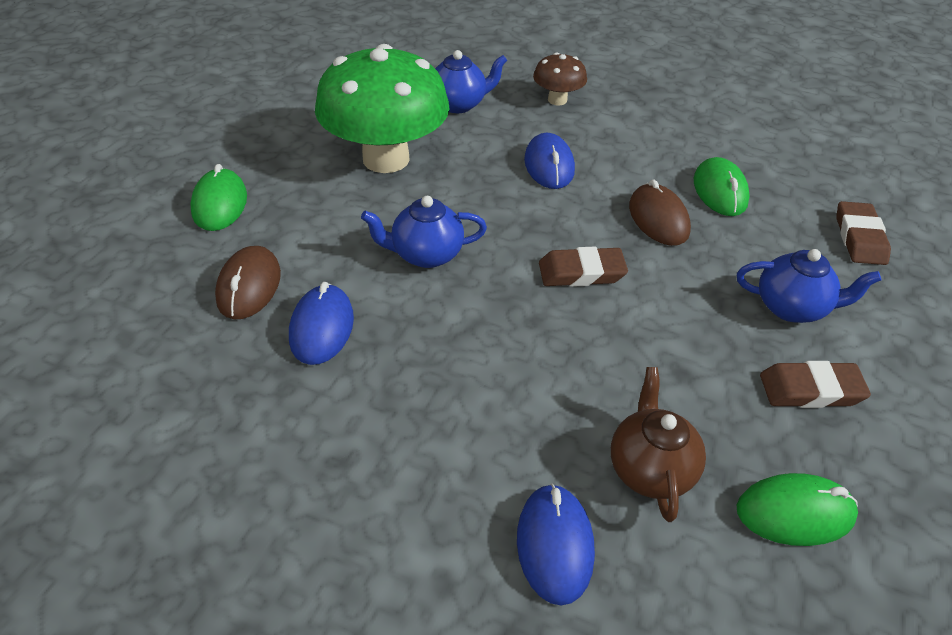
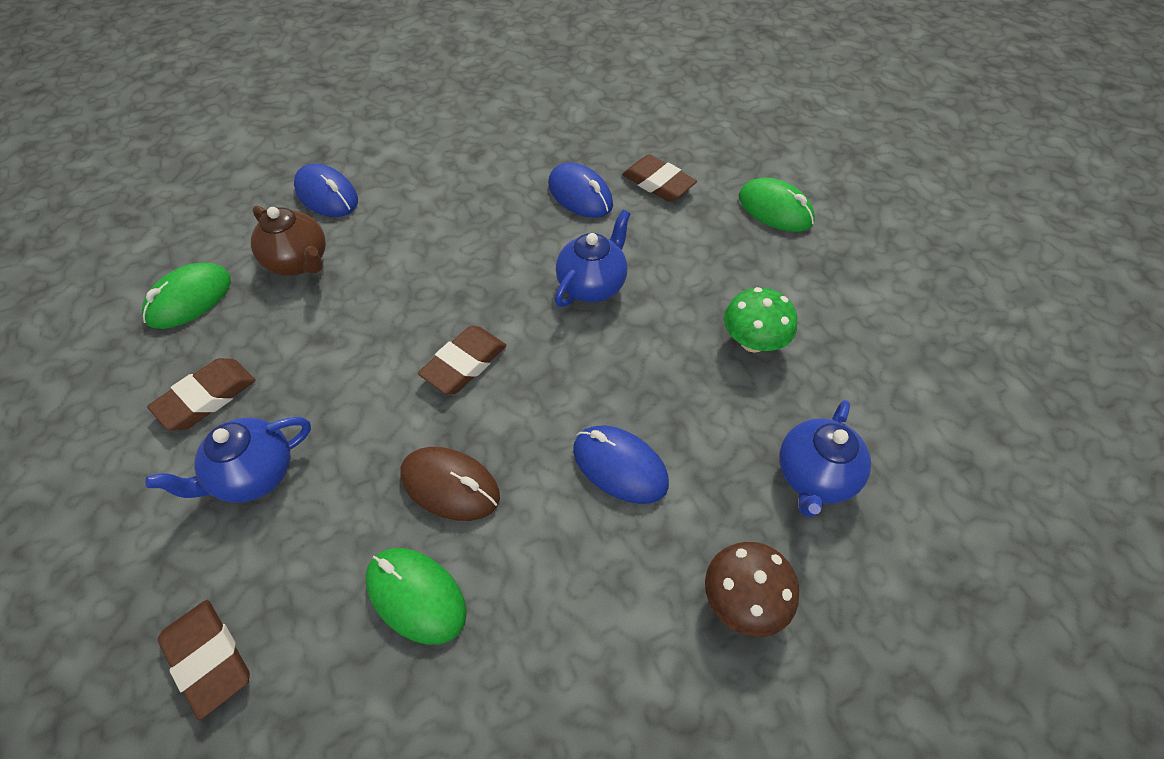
camera: 135 degrees right, 10 degrees up
brown mouse [215,246,281,319] -> brown eraser [622,154,697,202]
green mushroom [315,44,450,173] -> green mushroom [724,287,797,353], size x0.46

